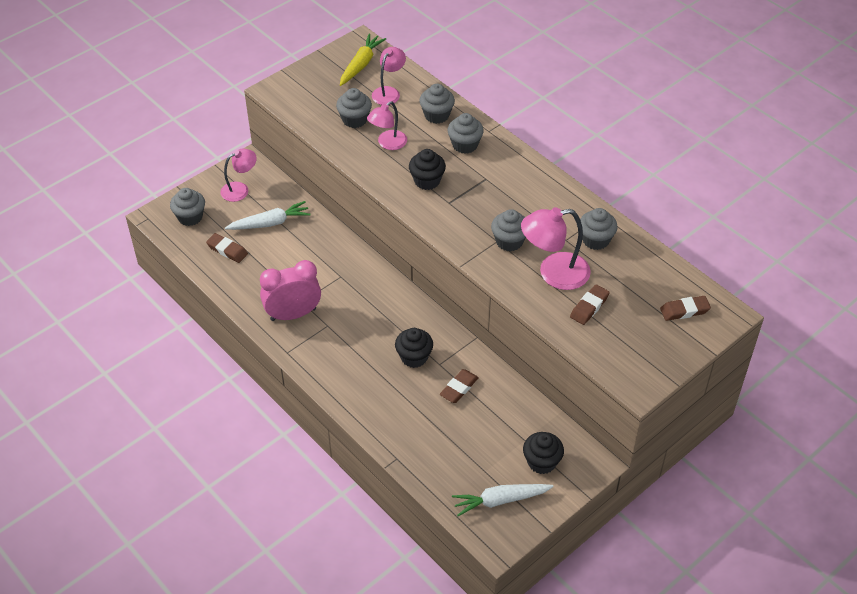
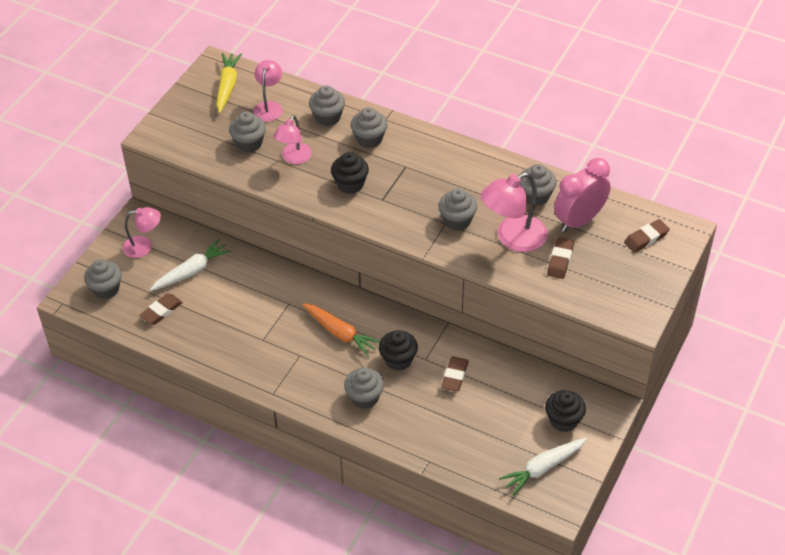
camera: 20 degrees left, 0 degrees up
brown eraser [206,233,248,263] -> brown eraser turned 60 degrees counterclockwise [139,293,183,325]
pink lamp [220,149,257,202] -> pink lamp turned 45 degrees clockwise [122,207,161,258]
pink clock [260,260,321,321] -> pink clock moved to [554,158,611,232]
none -> orange carrot [302,303,380,357]
none -> grey cupcake [344,368,384,409]

